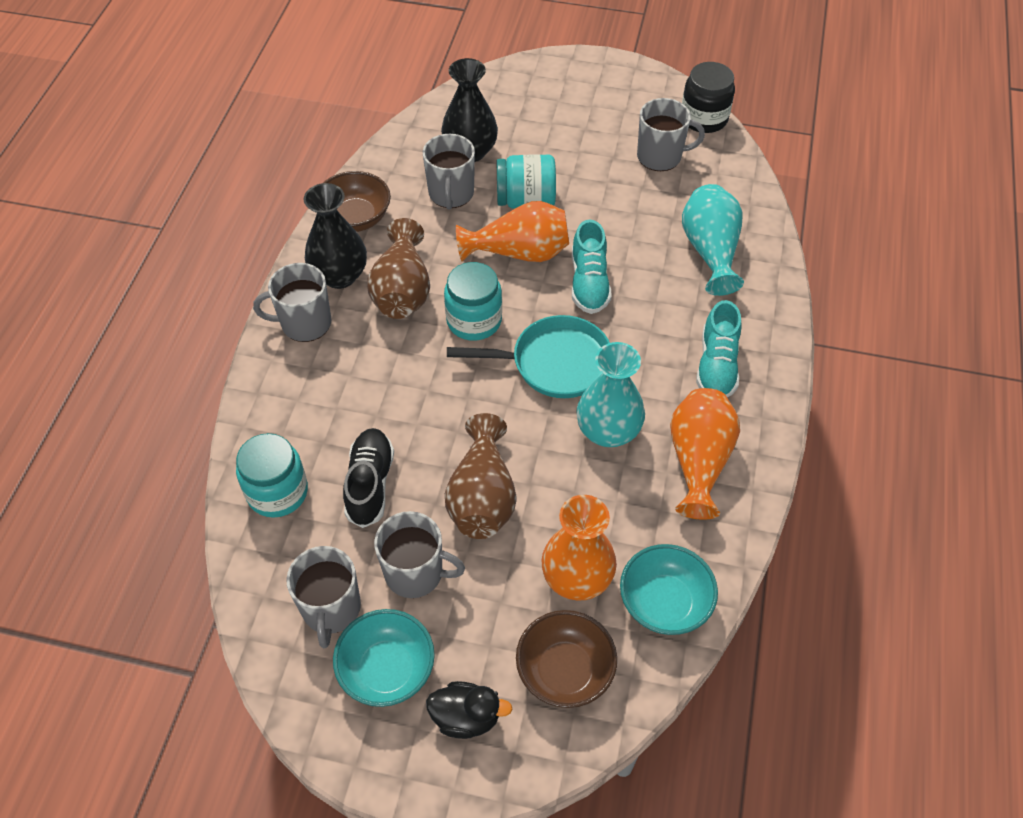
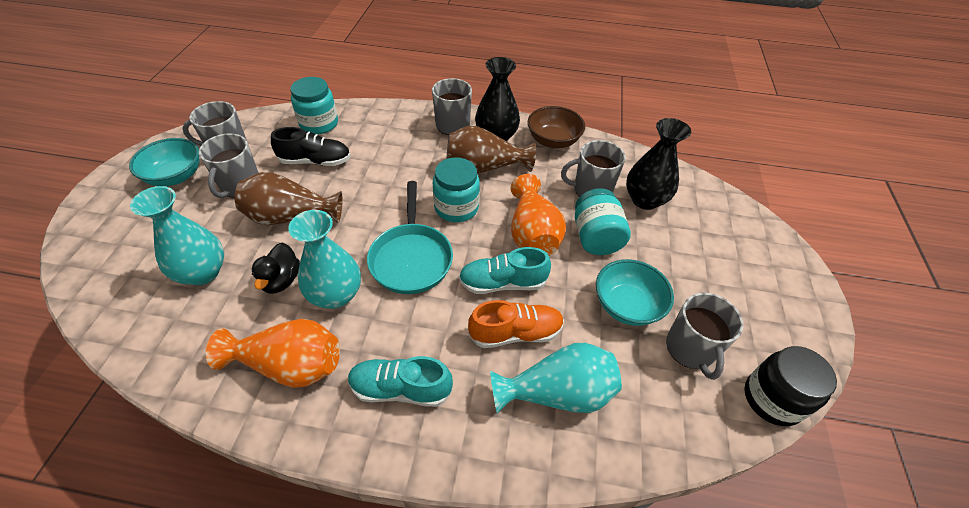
camera: 85 degrees right, 5 degrees down
black duck [426,681,512,739] -> black duck moved to [252,242,300,294]
brown bowl [516,610,617,708] -> none
orange vase [542,495,617,601] -> turquoise vase [130,186,224,285]
turquoise bowl [620,544,718,635] -> turquoise bowl moved to [596,259,674,326]
none -> orange shoe [468,300,564,348]

